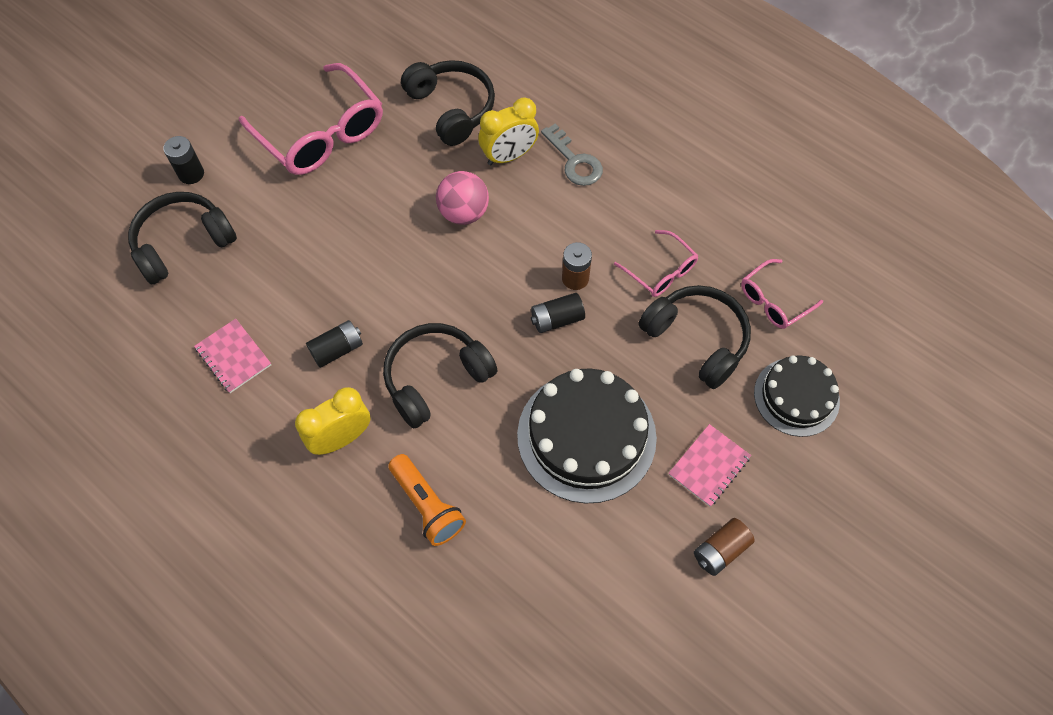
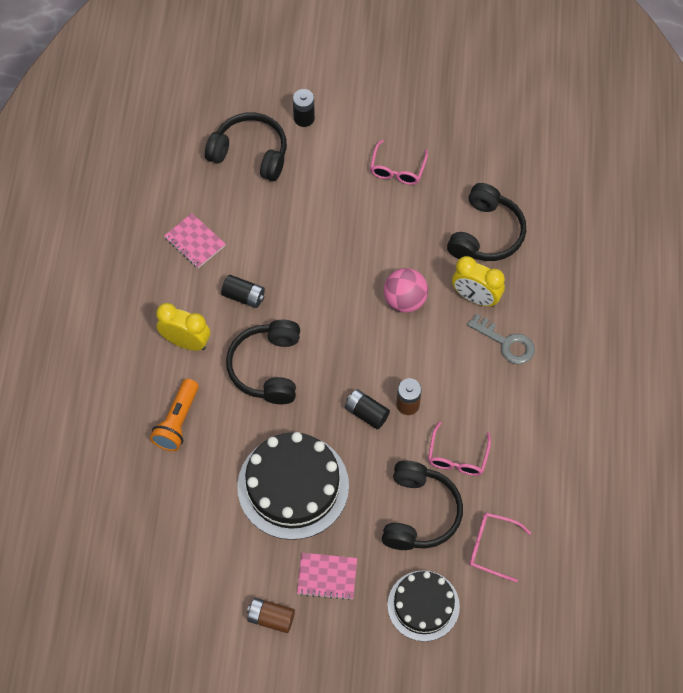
camera: 55 degrees right, 0 degrees up
pink notebook [194,319,271,393] -> pink notebook turned 60 degrees counterclockwise [164,213,226,268]
pink glasses [239,63,383,175] -> pink glasses [370,140,428,185], size x0.52
black headphones [383,323,498,429] -> black headphones turned 105 degrees counterclockwise [226,320,300,404]
grey key [541,123,603,186] -> grey key turned 75 degrees counterclockwise [467,314,535,364]

